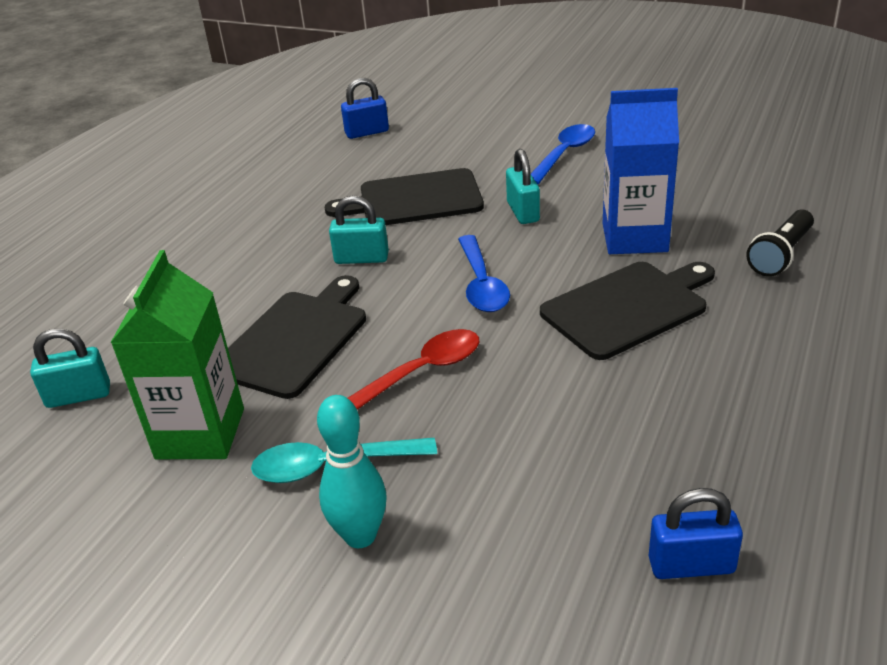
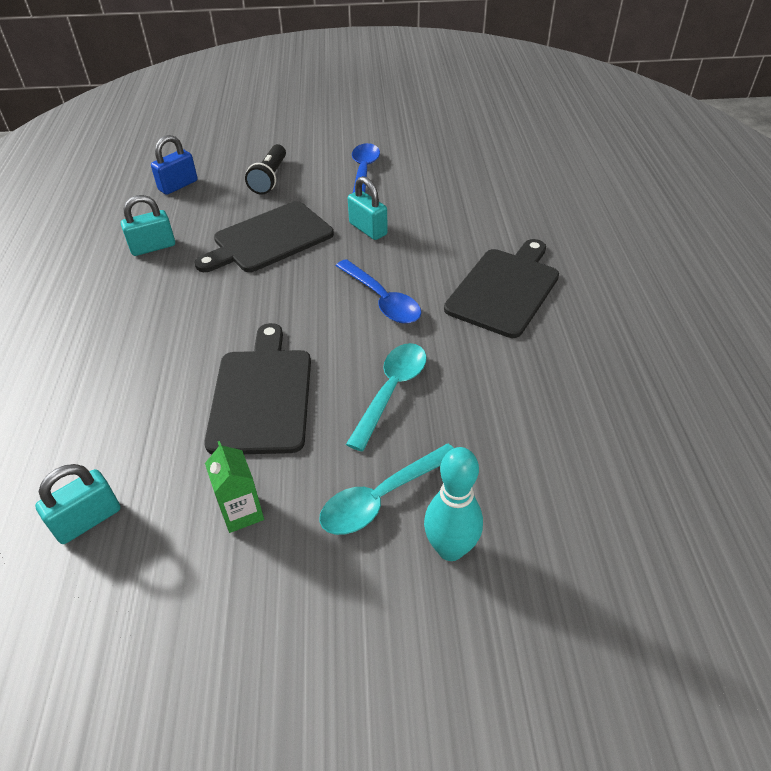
camera: 30 degrees left, 10 degrees up
green carton [110,250,244,459] -> green carton [205,441,264,533], size x0.52
turquoise padlock [329,195,389,264] -> turquoise padlock moved to [121,195,175,256]
red spoon [348,329,479,410] -> turquoise spoon [346,343,427,451]
blue carton [603,88,679,254] -> none
blue padlock [648,488,743,579] -> none
black flashlight [746,209,814,277] -> black flashlight moved to [245,144,286,195]

